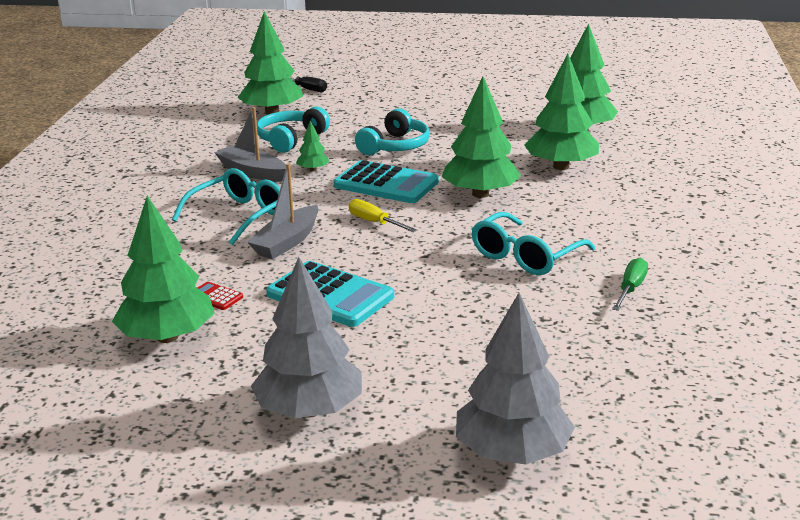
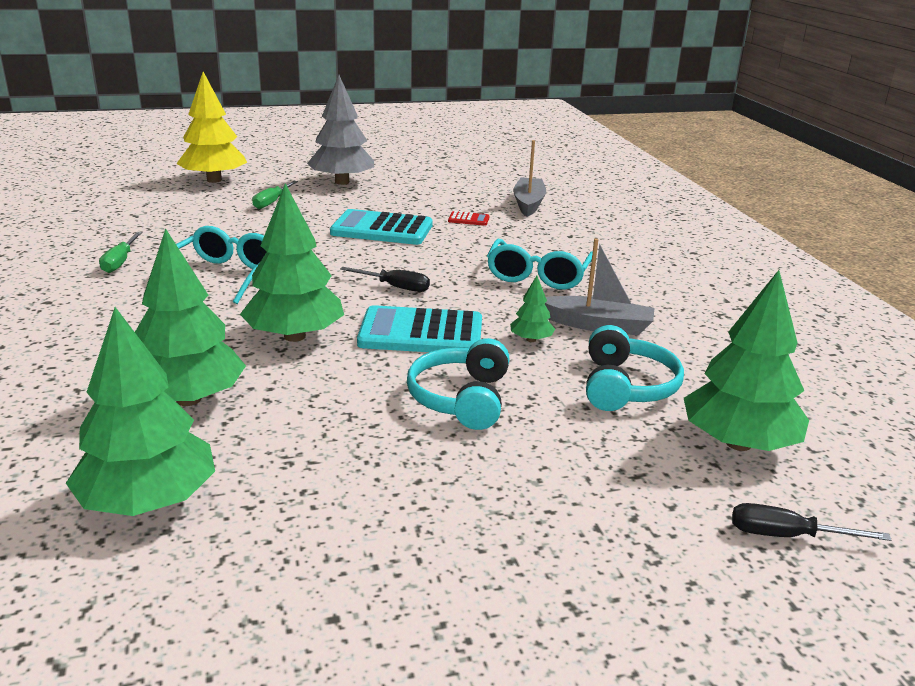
camera: 155 degrees right, 0 degrees up
green tree [112,196,215,343] -> none
grey boat [247,163,318,259] -> grey boat moved to [513,140,546,217]
yellow screwdriver [349,199,417,232] -> black screwdriver [340,267,430,292]
grey tree [456,293,575,464] -> yellow tree [176,72,247,183]
none -> green screwdriver [252,181,298,209]

